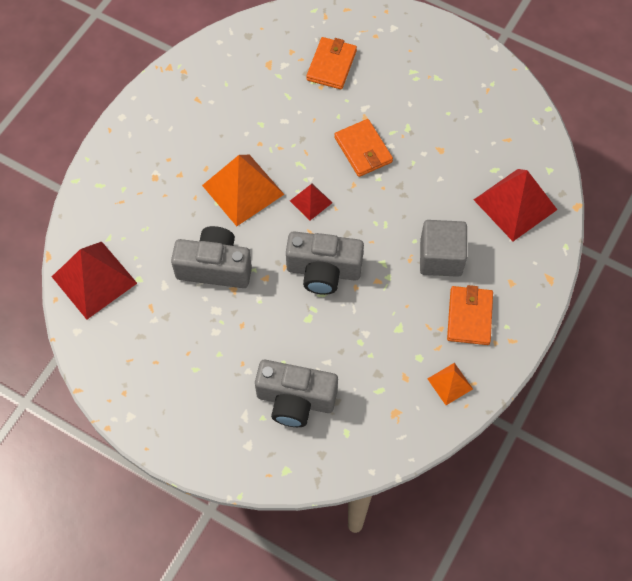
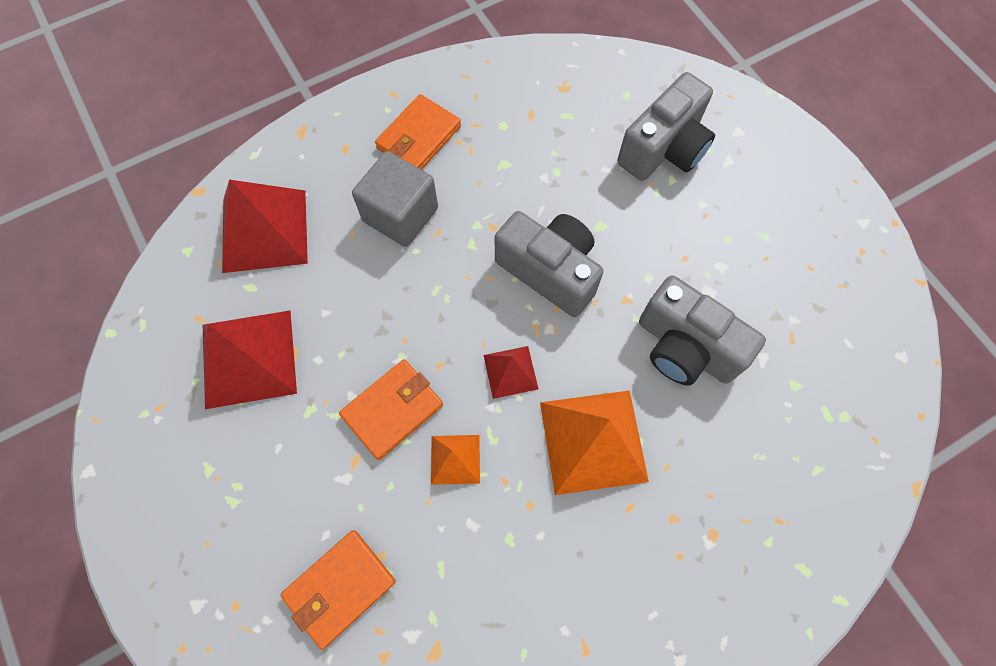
camera: 150 degrees left, 5 degrees up
red pyramid [52,242,137,320] -> red pyramid moved to [203,311,297,409]
grey camera [255,360,338,427] -> grey camera turned 90 degrees clockwise [617,72,715,181]
orange wallet [334,119,393,177] -> orange wallet turned 45 degrees clockwise [339,359,443,460]
orange pyramid [428,363,473,405] -> orange pyramid moved to [431,435,480,485]

